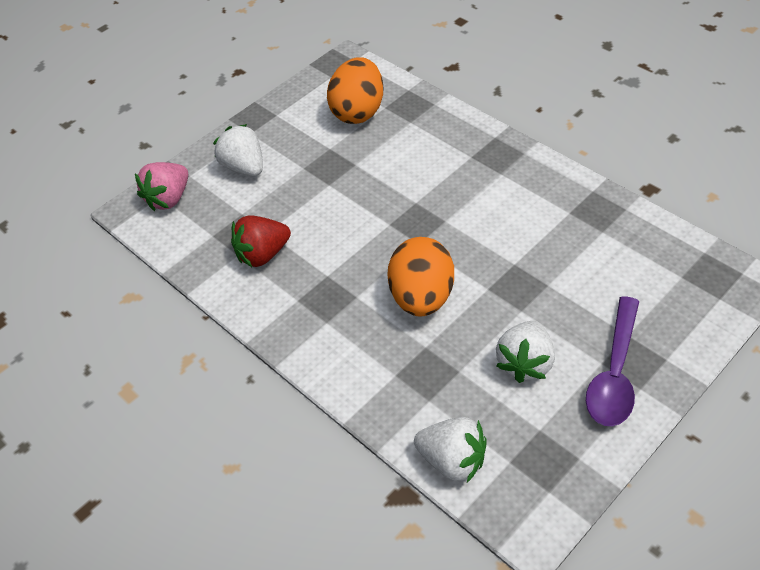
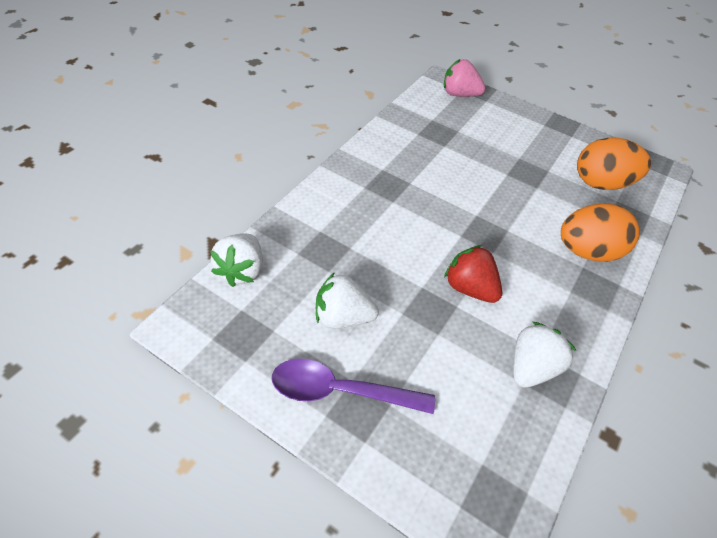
camera: 70 degrees right, 0 degrees up
white strawberry [213,124,263,176] -> white strawberry moved to [514,322,577,388]
red strawberry [231,216,291,267] -> red strawberry moved to [444,245,502,303]
orange egg [387,237,454,317] -> orange egg moved to [561,203,640,262]

